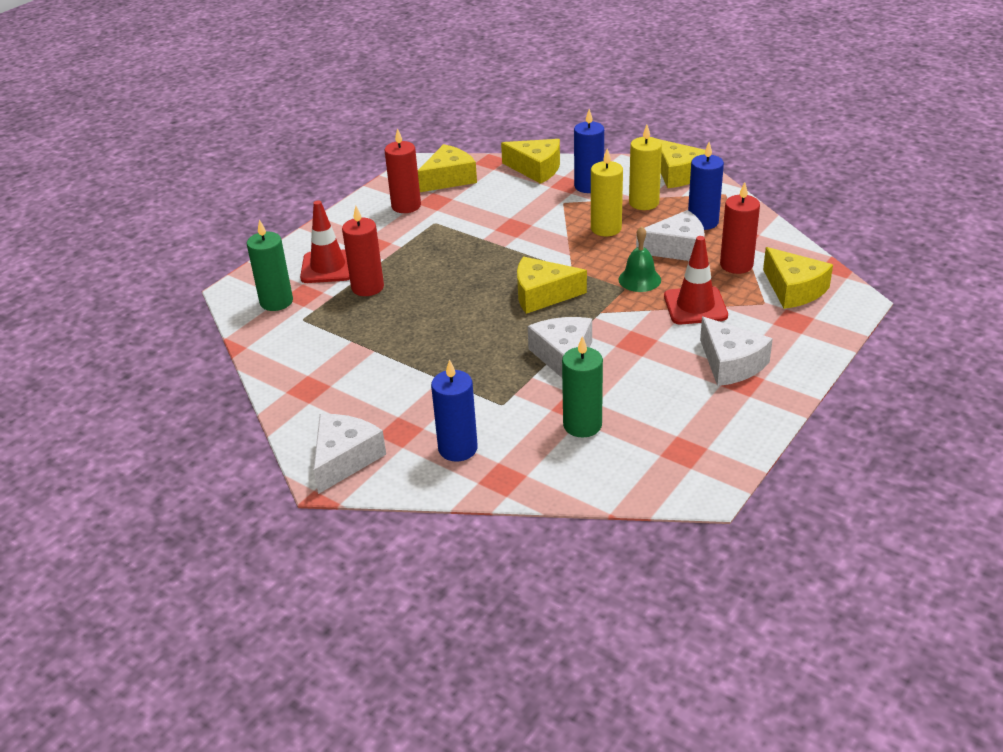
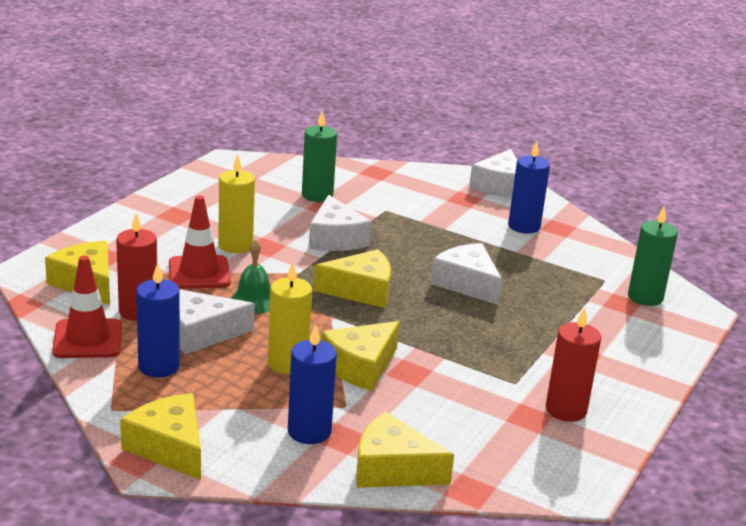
camera: 170 degrees right, 10 degrees down
red traffic cone [300,200,350,283] -> red traffic cone moved to [52,256,122,358]
red candle [342,206,384,296] -> none
yellow cheese [418,144,477,192] -> yellow cheese moved to [321,321,400,391]
blue candle [431,359,478,462] -> blue candle moved to [508,141,550,234]
yellow candle [629,125,662,210] -> yellow candle moved to [218,154,255,253]
white cheese [700,317,773,386] -> white cheese moved to [431,243,502,305]

